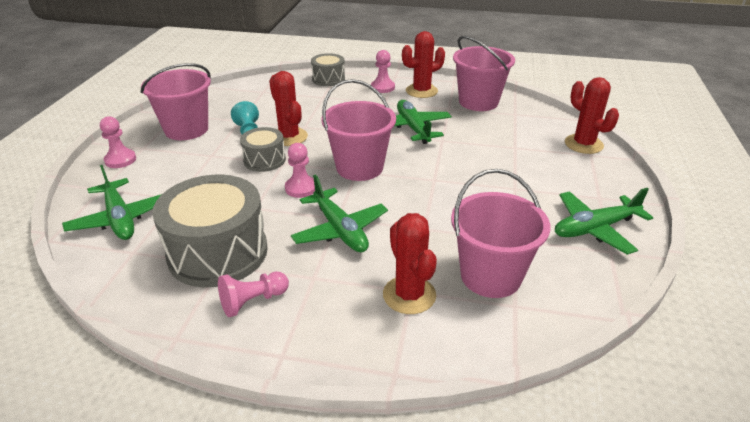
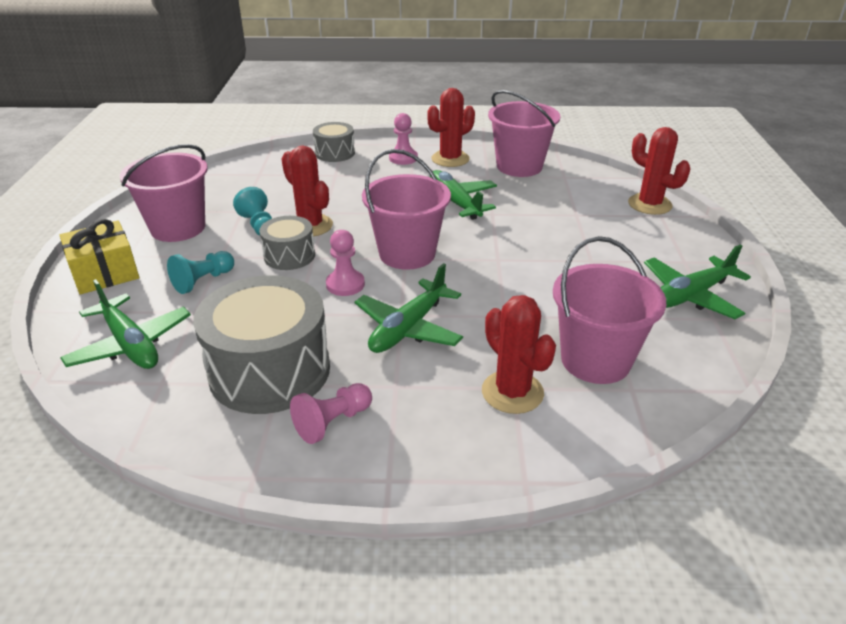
camera: 10 degrees left, 0 degrees up
pink pawn [100,116,136,168] -> yellow gift [60,219,139,294]
green plane [291,174,388,252] -> green plane turned 75 degrees clockwise [355,263,463,353]
none -> turquoise pawn [167,251,234,294]

